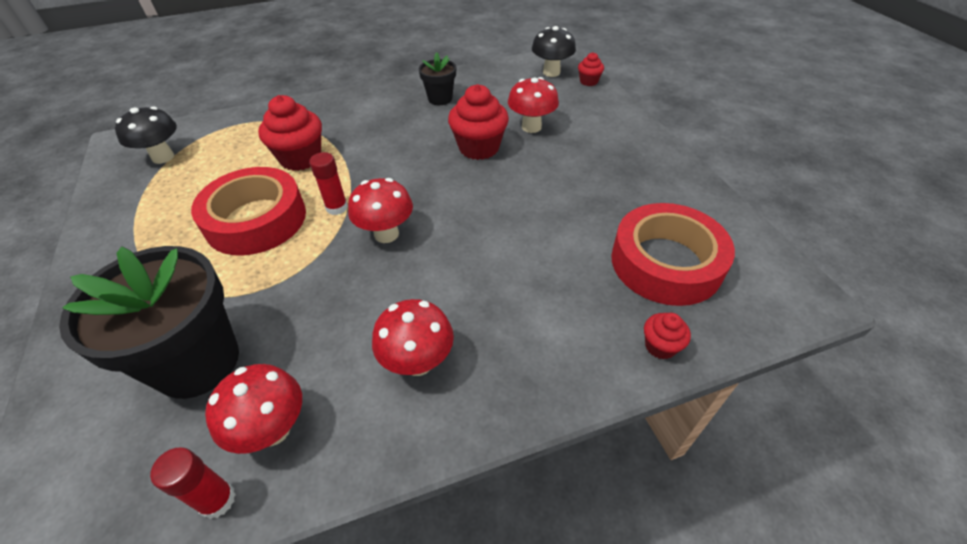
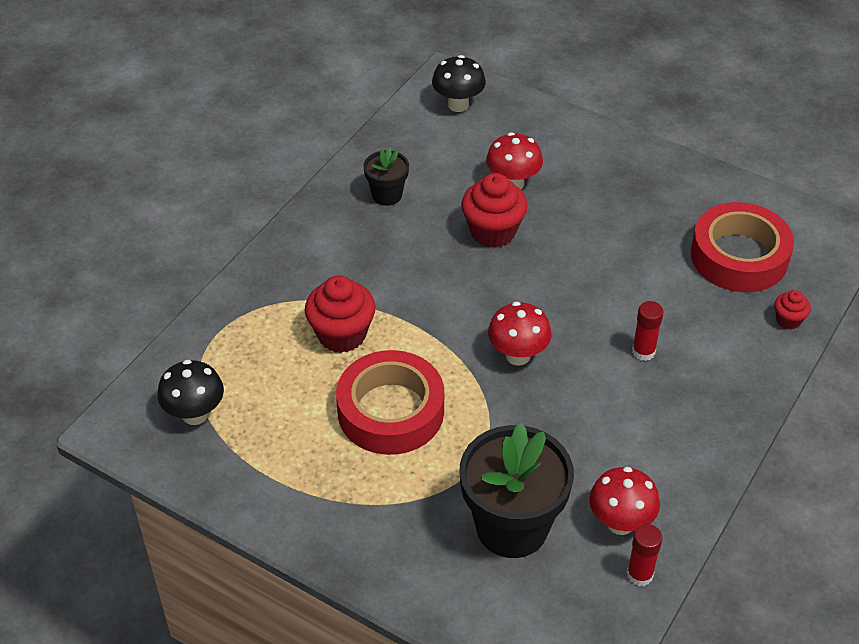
camera: 40 degrees left, 0 degrees up
red glue stick [309,152,348,215] -> red glue stick moved to [632,301,663,361]
red mushroom [372,299,454,376] -> none
red cupcake [578,52,604,86] -> none

